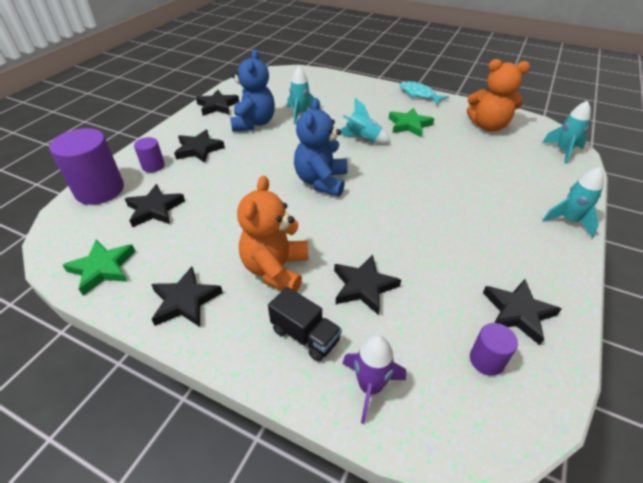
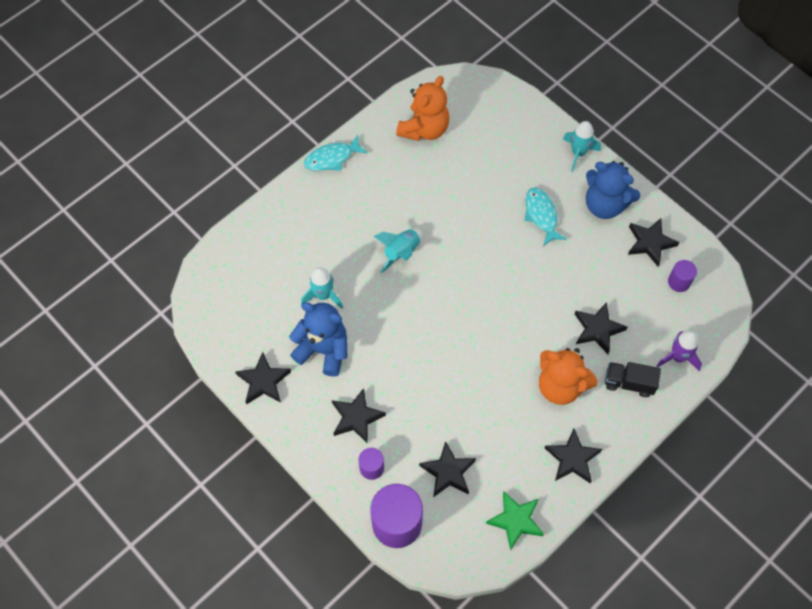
camera: 70 degrees left, 20 degrees up
black truck [268,287,342,362] -> black truck turned 135 degrees counterclockwise [605,362,661,397]
blue teddy bear [294,98,348,197] -> blue teddy bear moved to [586,161,640,219]
green star [389,108,434,137] -> none
turquoise rocket [542,101,591,164] -> none
none -> turquoise fish [524,188,567,246]

